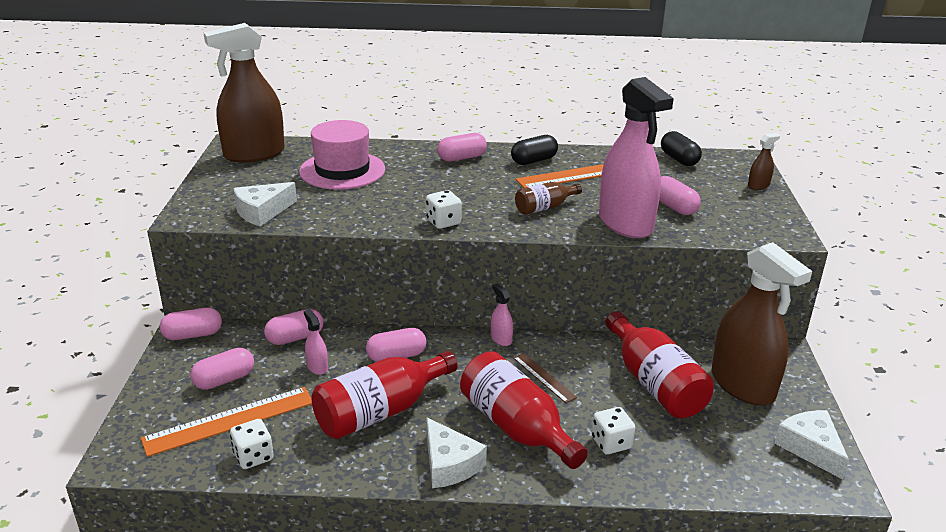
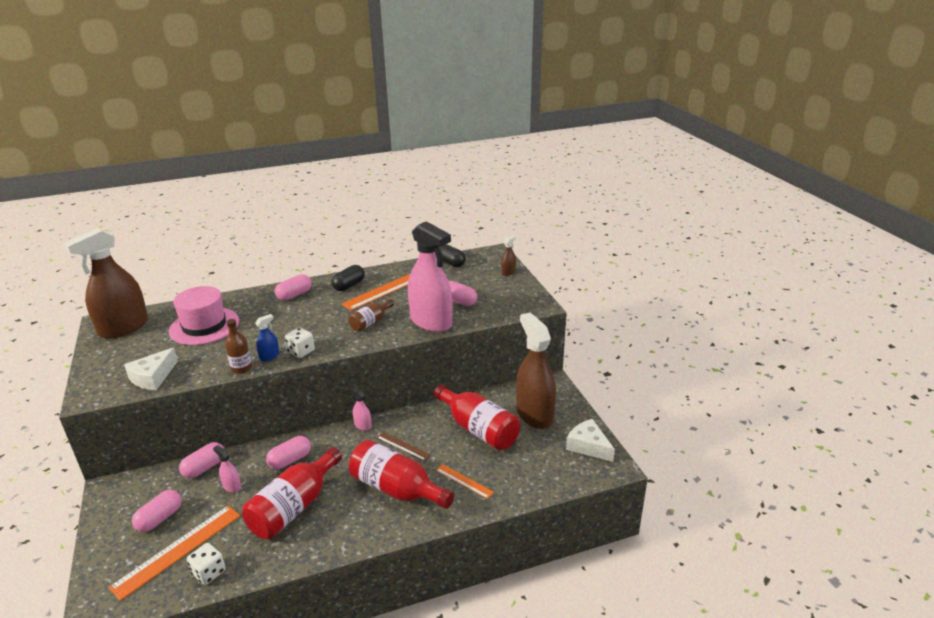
camera: 20 degrees left, 0 degrees up
pink capsule [160,308,222,340] -> none
white cheese [426,417,487,488] -> none
white dice [591,407,635,454] -> orange ruler [436,464,494,499]
brown spray bottle [712,242,812,405] -> brown spray bottle turned 150 degrees counterclockwise [516,313,556,429]
none -> brown bottle [225,319,252,374]
none -> blue spray bottle [255,314,280,361]

